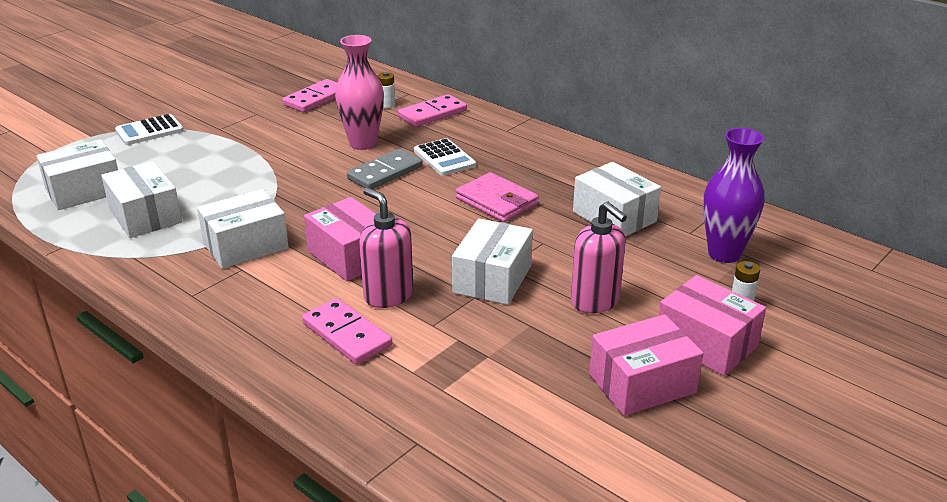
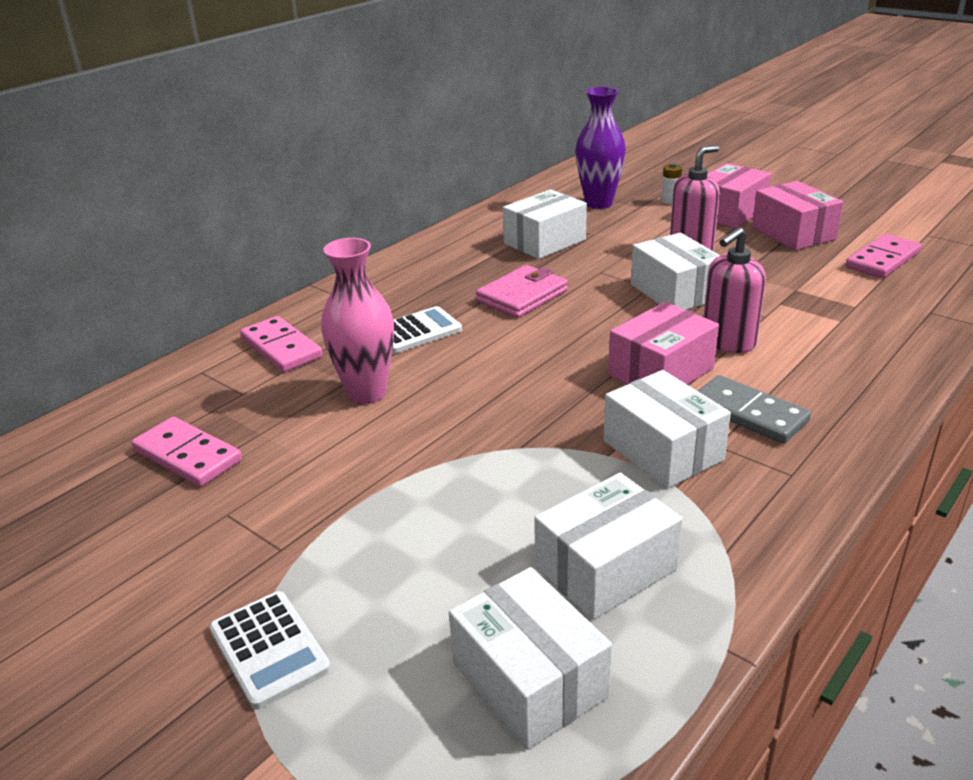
camera: 90 degrees left, 0 degrees up
pink domino [302,298,392,364] -> pink domino moved to [846,234,921,278]
grey domino [347,149,423,189] -> grey domino moved to [698,375,811,444]
white battery [378,72,395,108] -> none
white box [452,219,533,305] -> white box turned 45 degrees clockwise [631,233,721,310]

